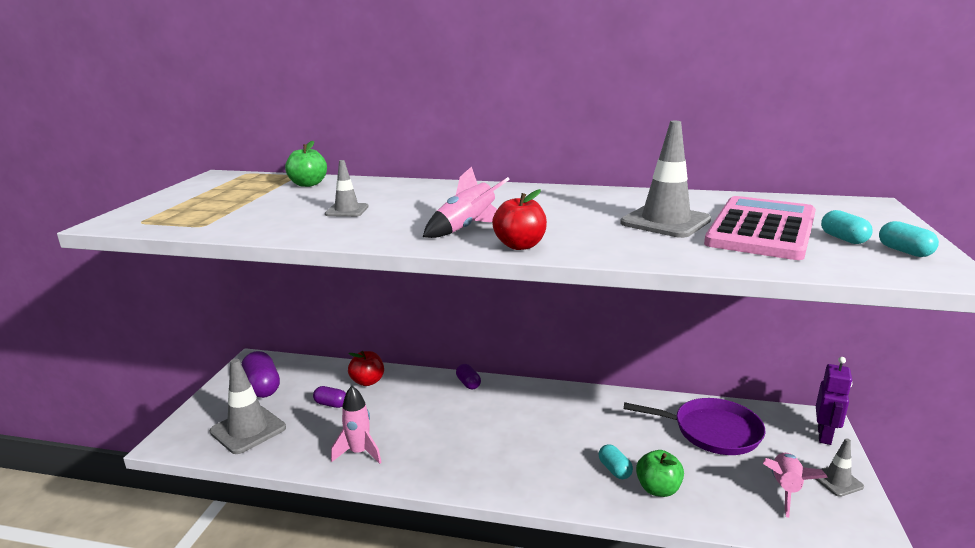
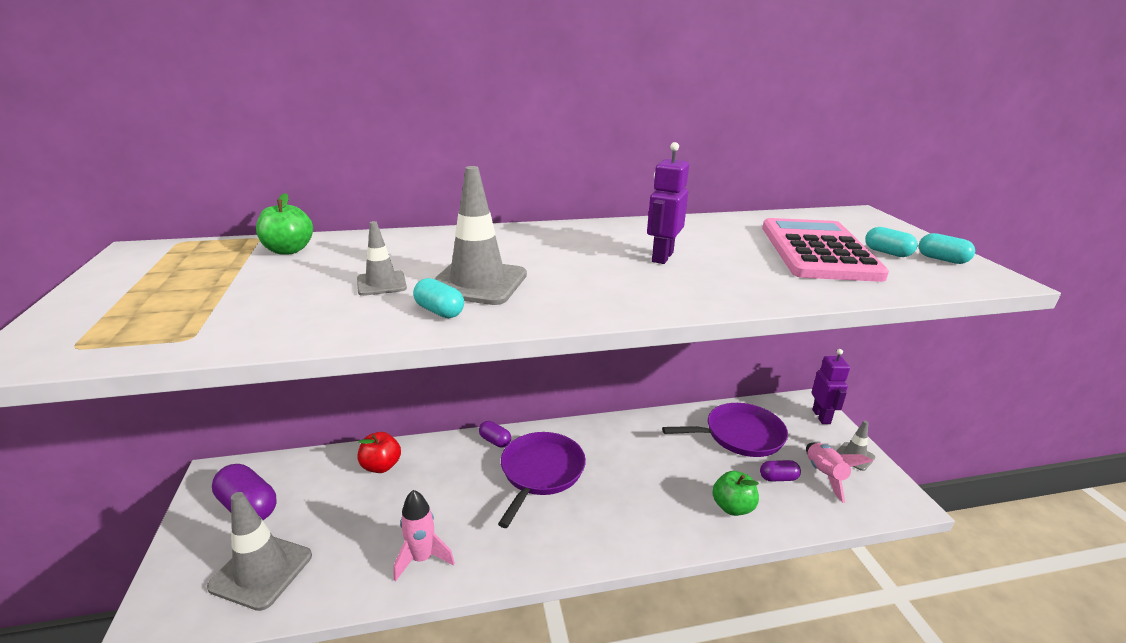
camera: 25 degrees left, 5 degrees up
purple capsule [313,386,346,408] -> purple capsule moved to [760,460,801,482]
pink rocket [423,166,510,238] -> none
red apple [492,189,547,250] -> none
turquoise capsule [599,444,633,479] -> turquoise capsule moved to [413,278,464,318]
grey traffic cone [620,121,711,238] -> grey traffic cone moved to [434,166,527,305]
none -> purple pan [498,432,586,528]
none -> purple robot [647,142,689,264]

